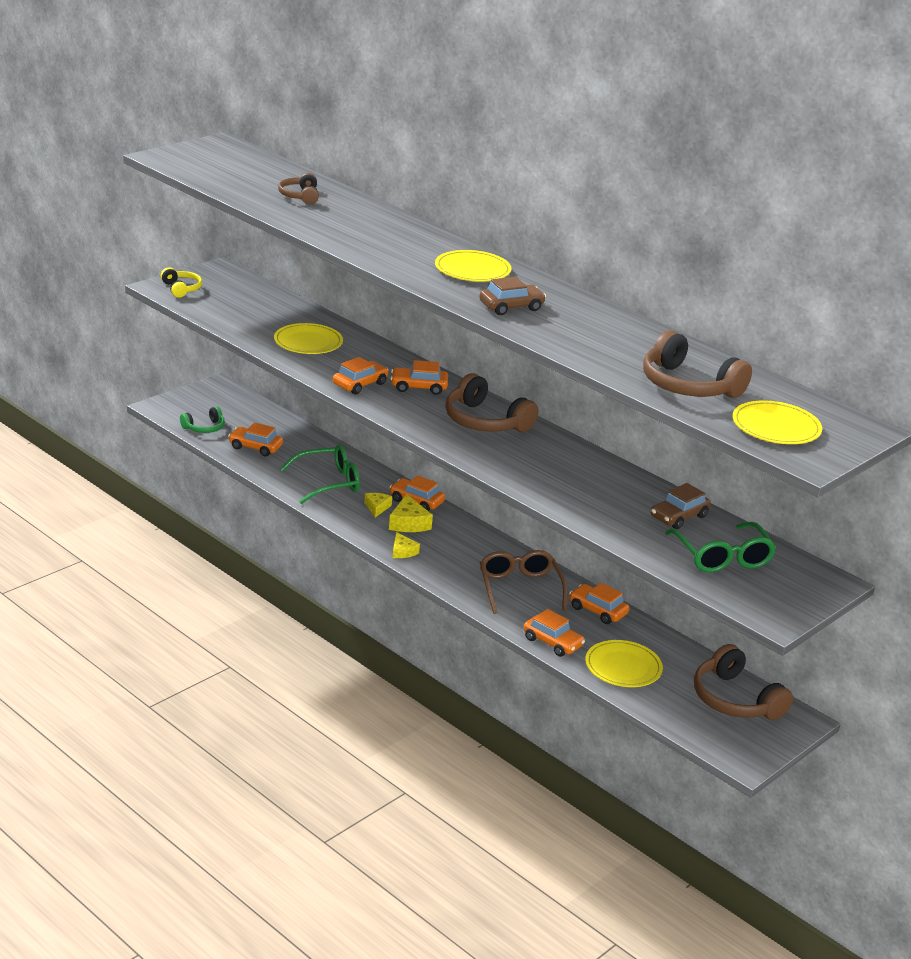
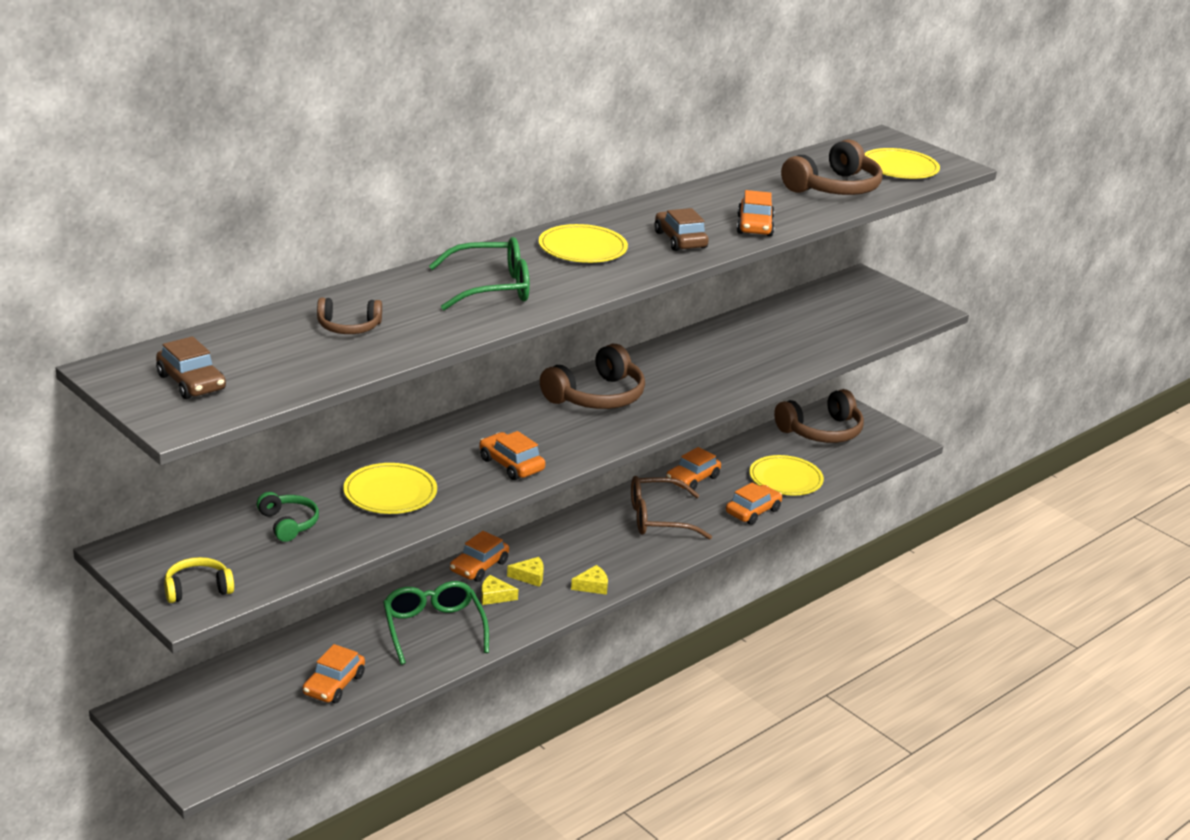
camera: 85 degrees left, 0 degrees up
green headphones [180,406,225,433] -> green headphones moved to [257,492,319,542]
yellow cheese [389,494,433,532] -> yellow cheese [507,557,544,587], size x0.65
orange car [391,360,448,395] -> orange car moved to [737,190,775,237]
brown car [651,483,711,529] -> brown car moved to [156,336,226,399]
green glasses [665,522,777,573] -> green glasses moved to [429,237,530,310]

